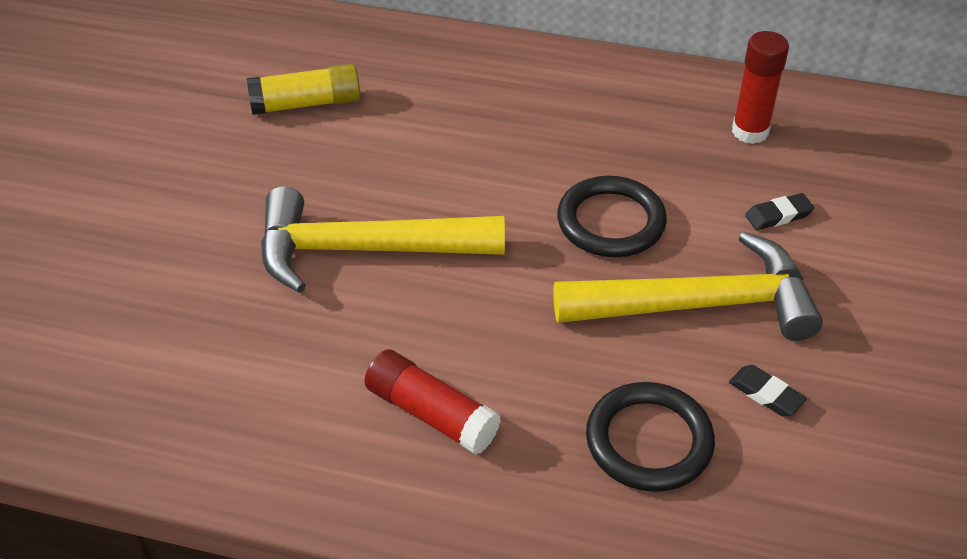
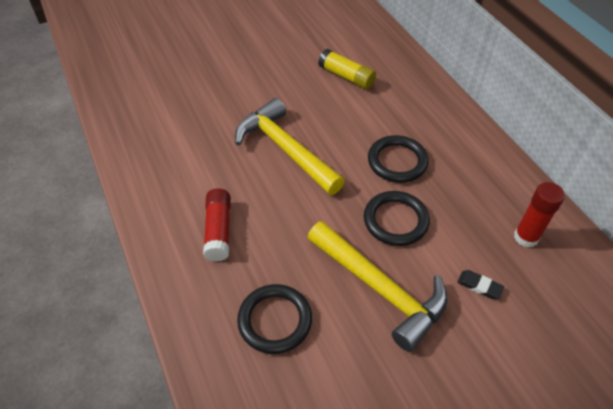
camera: 50 degrees right, 5 degrees up
black eraser [729,365,807,417] -> none
none -> black ring [368,135,429,183]

